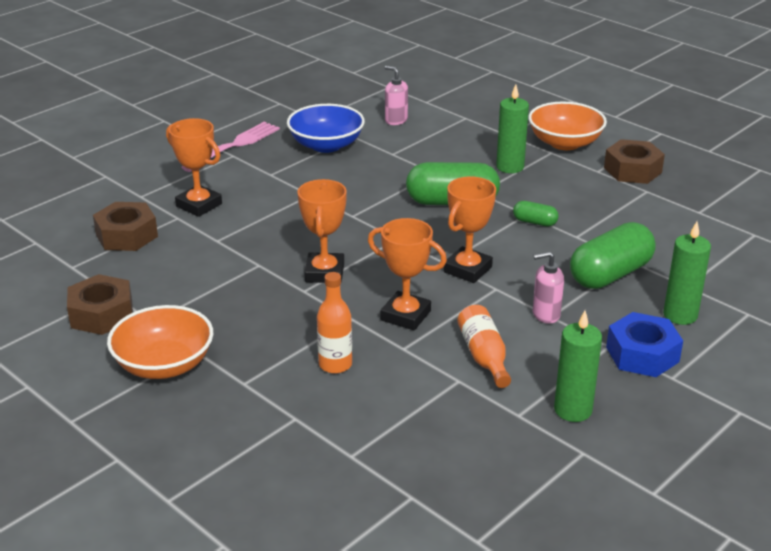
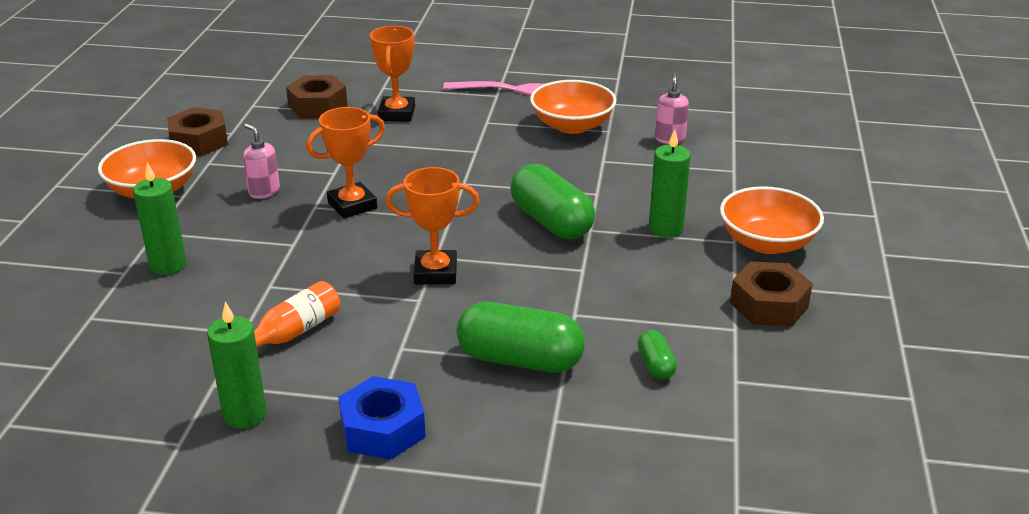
camera: 55 degrees right, 0 degrees up
blue bowl [287,104,365,153] -> orange bowl [530,80,616,134]
orange bottle [317,272,352,374] -> none
orange trophy [368,218,447,330] -> none
green capsule [513,201,559,226] -> green capsule moved to [638,330,677,380]
pink soap dispenser [533,251,564,324] -> pink soap dispenser moved to [243,124,280,199]
green candle [663,222,711,325] -> green candle moved to [133,162,187,275]

